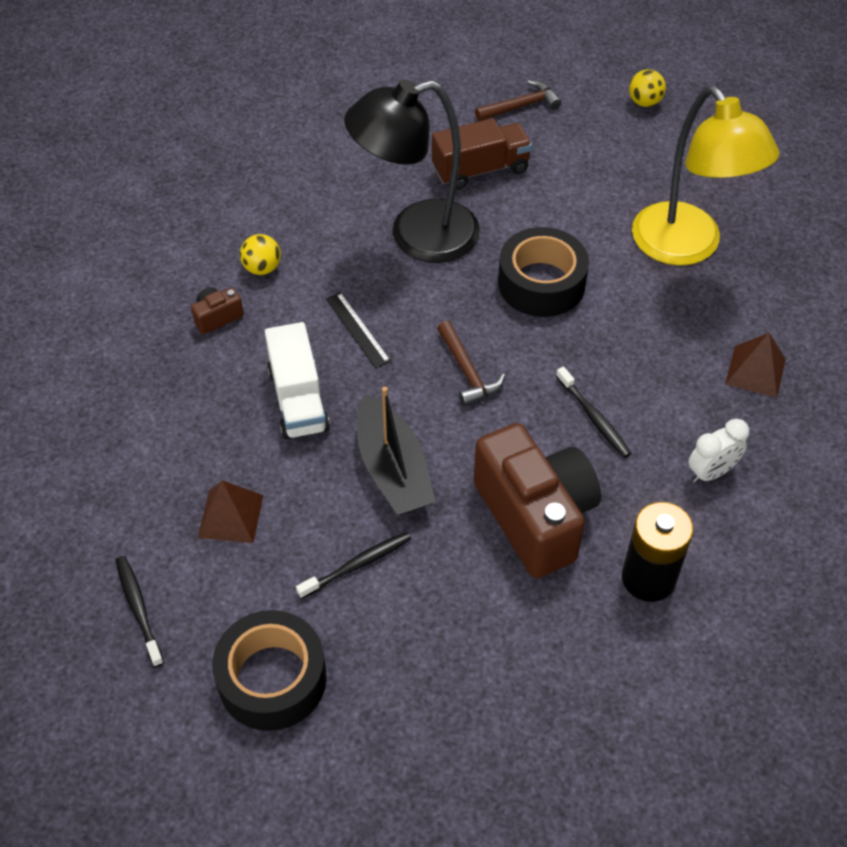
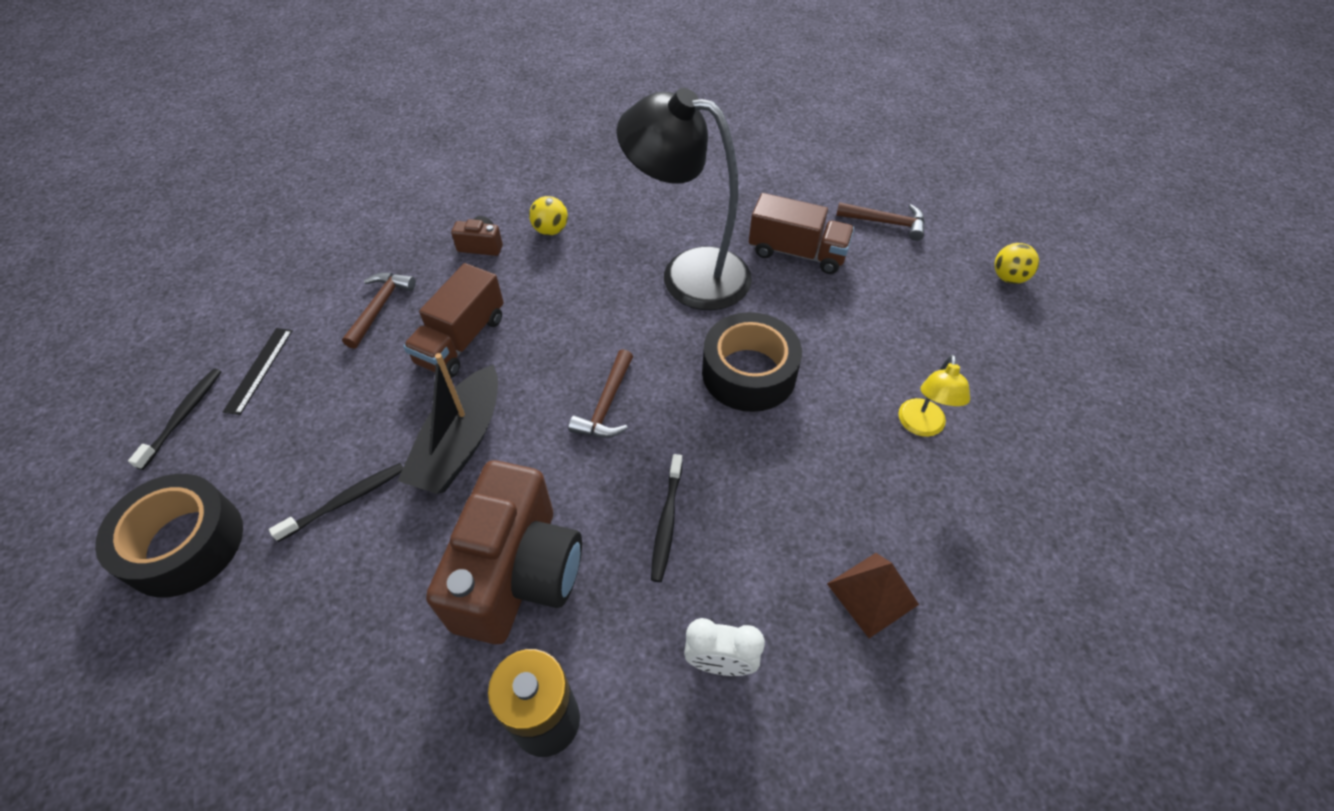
camera: 40 degrees right, 0 degrees up
brown pyramid [198,480,264,543] -> none
white truck [265,322,330,440] -> brown truck [403,263,504,378]
black toothbrush [296,532,411,599] -> black toothbrush turned 45 degrees counterclockwise [269,463,403,542]
black ruler [326,292,391,368] -> black ruler moved to [223,328,293,415]
yellow lamp [632,86,779,266] -> yellow lamp [898,355,970,437], size x0.46
none -> brown hammer [342,273,416,349]

